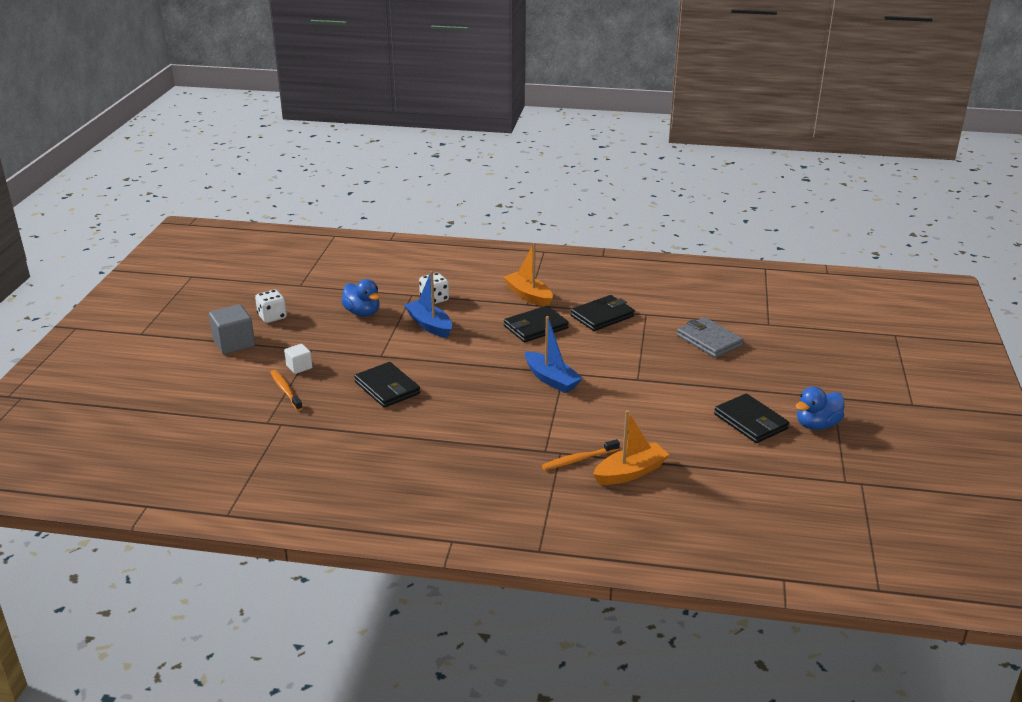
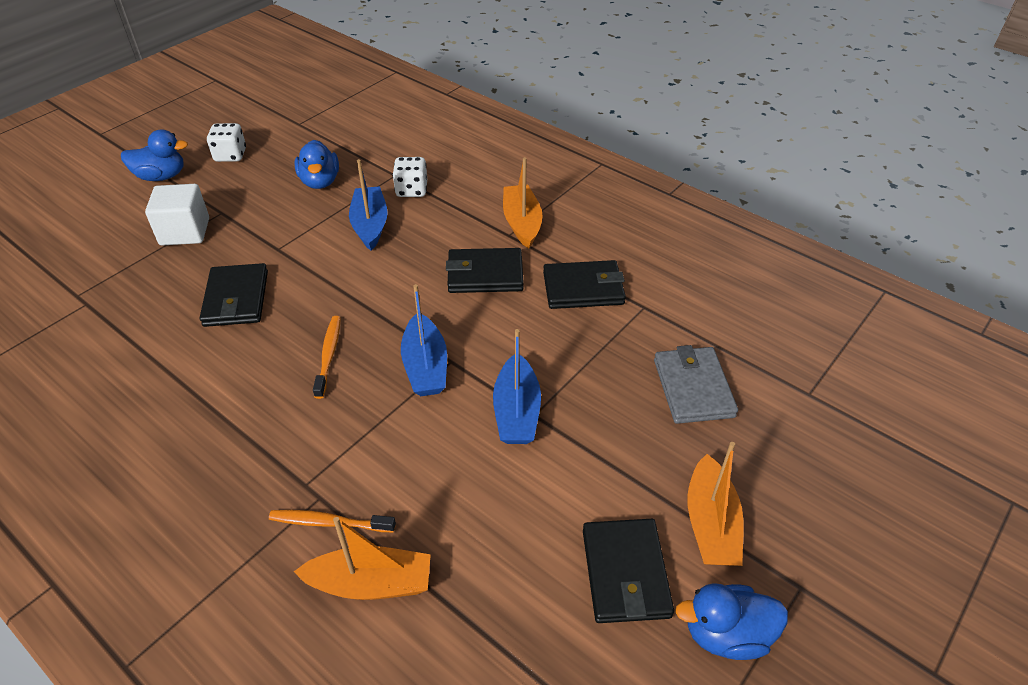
camera: 30 degrees right, 15 degrees up
grey cube [209,304,255,354] -> blue duck [121,129,188,181]
orange toothbrush [270,370,303,411] -> orange toothbrush moved to [313,316,341,399]
white cube [284,344,312,374] -> white cube [145,184,209,245], size x1.74
none -> blue boat [493,329,541,444]
none -> orange boat [687,442,743,566]

